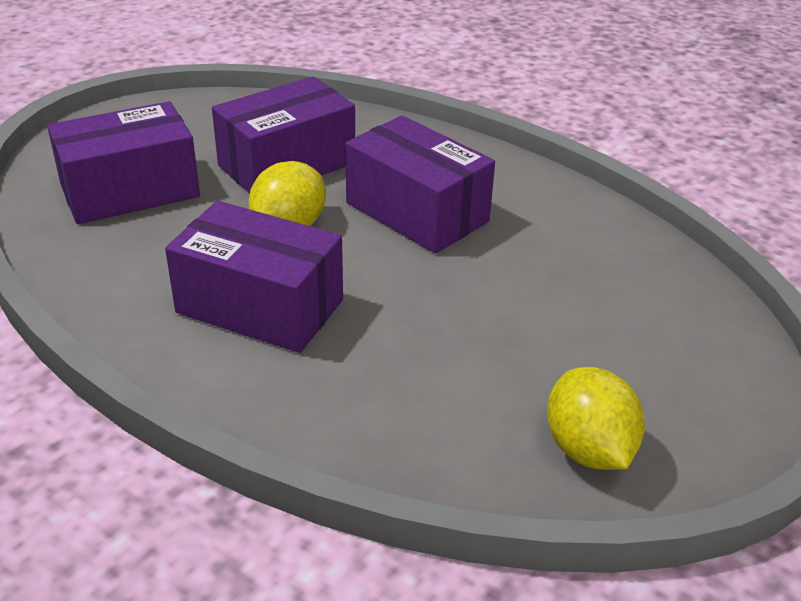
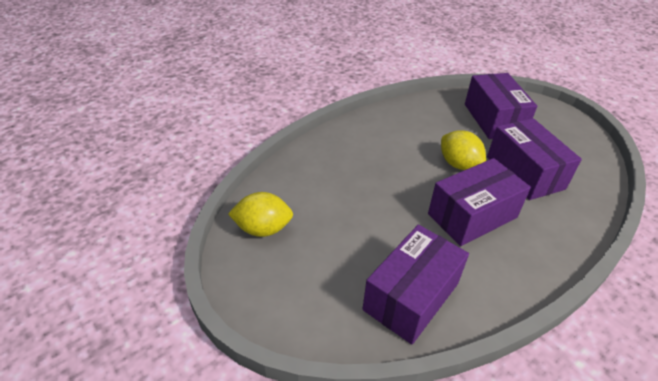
camera: 105 degrees right, 5 degrees up
purple box [165,201,343,353] -> purple box moved to [363,224,469,344]

